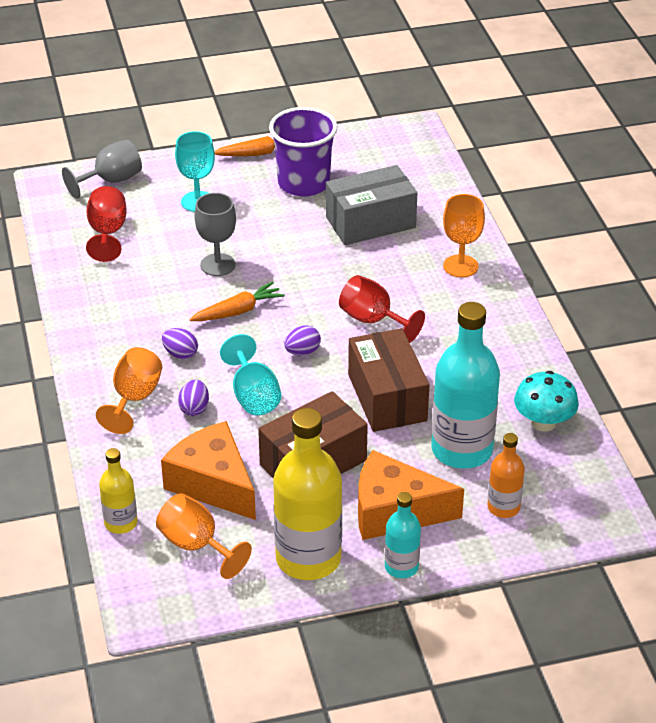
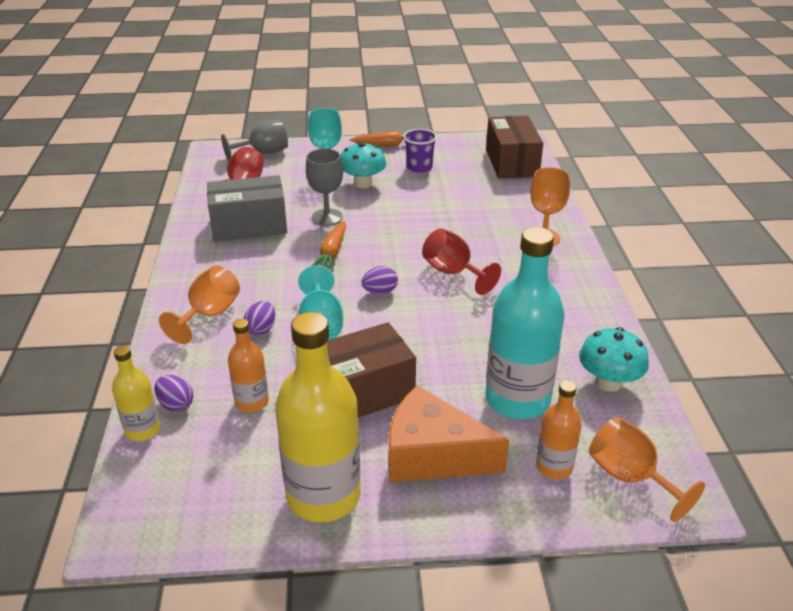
camera: 10 degrees right, 5 degrees down
orange goblet [156,493,252,579] -> orange goblet moved to [589,417,705,522]
orange cheese [161,421,256,520] -> orange bottle [228,319,269,412]
purple egg [162,328,198,359] -> purple egg moved to [154,375,194,412]
orange carrot [189,282,285,321] -> orange carrot turned 120 degrees clockwise [312,221,346,272]
purple cup [269,107,338,197] -> purple cup [403,129,437,173], size x0.58
grey box [326,165,417,245] -> grey box moved to [207,175,287,241]
brown box [348,328,429,432] -> brown box moved to [486,116,543,179]
turquoise bottle [385,492,421,578] -> none
none -> turquoise mushroom [341,142,387,188]

